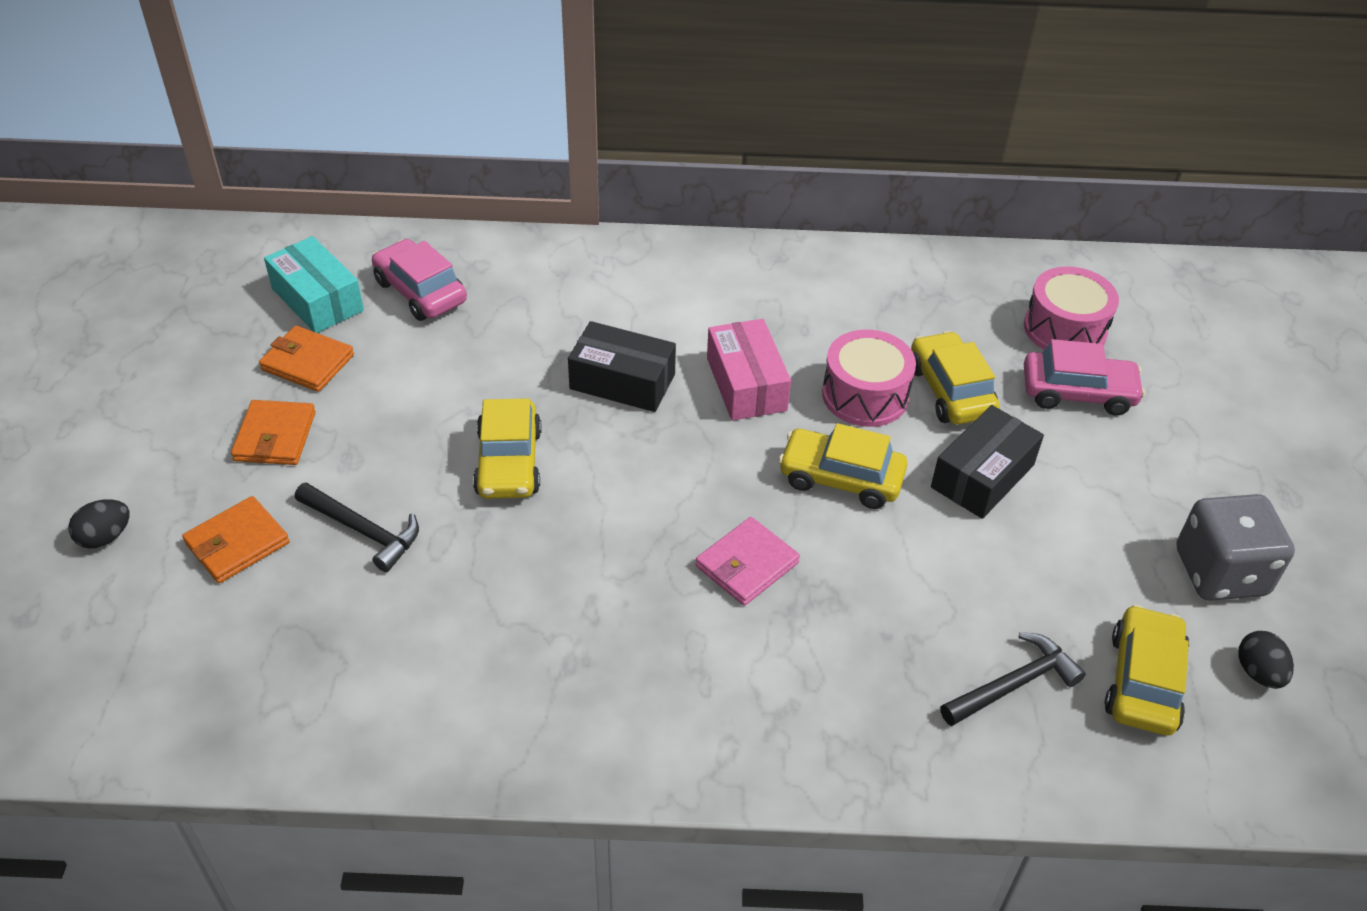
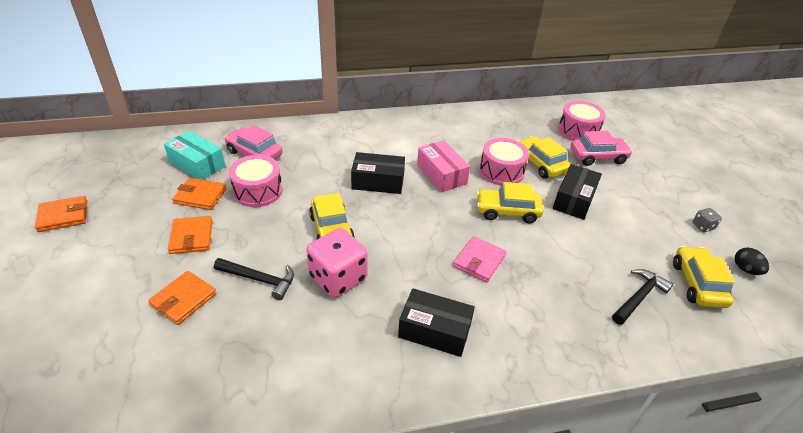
camera: 15 degrees left, 5 degrees down
black egg [68,499,130,549] -> none
grey dice [1176,494,1295,601] -> grey dice [692,208,722,232], size x0.44
none -> orange wallet [35,196,87,232]
none -> pink drum [229,155,282,207]
none -> pink dice [306,228,368,298]
none -> black box [398,288,475,357]

